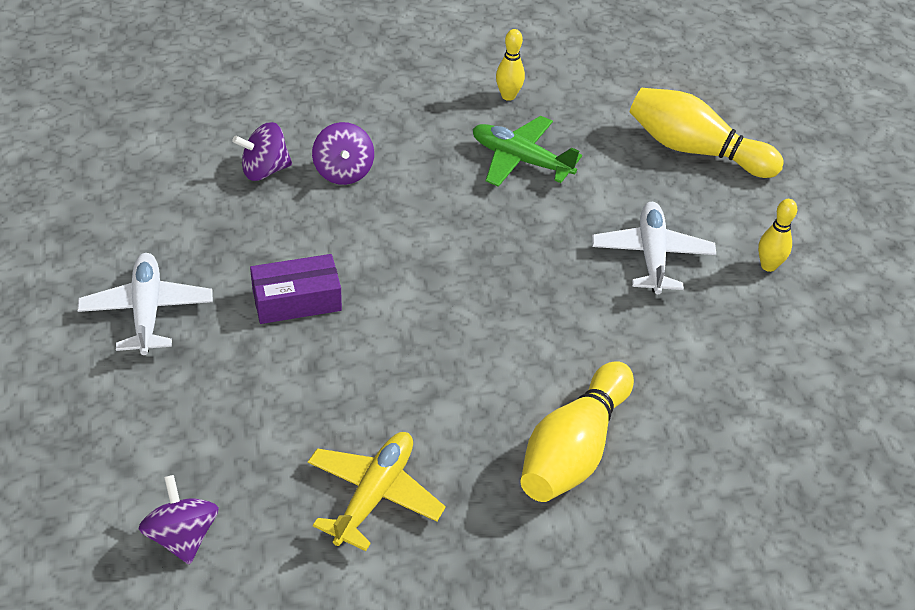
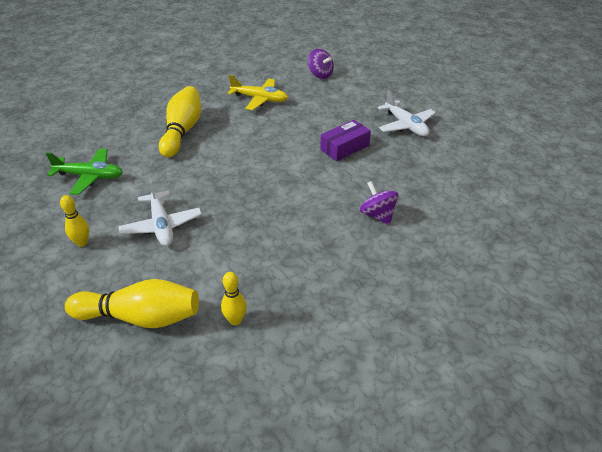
camera: 160 degrees right, 5 degrees down
purple spinning top [232,122,292,181] -> none
yellow plane [308,432,446,551] -> yellow plane turned 75 degrees counterclockwise [228,75,288,110]
green plane [473,116,582,187] -> green plane moved to [46,148,123,195]
yellow bowling pin [496,29,525,101] -> yellow bowling pin moved to [221,272,247,325]

